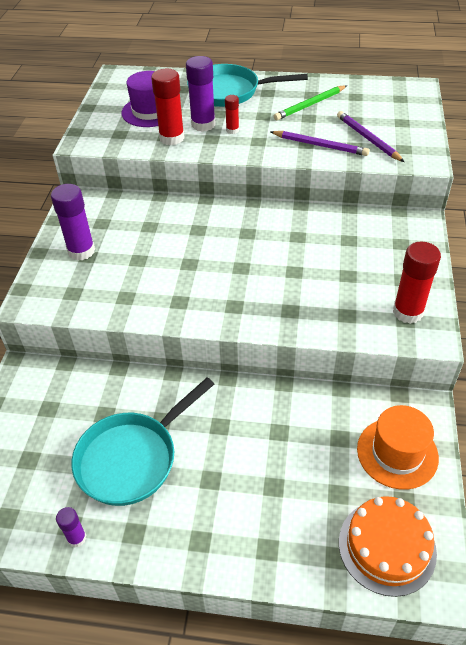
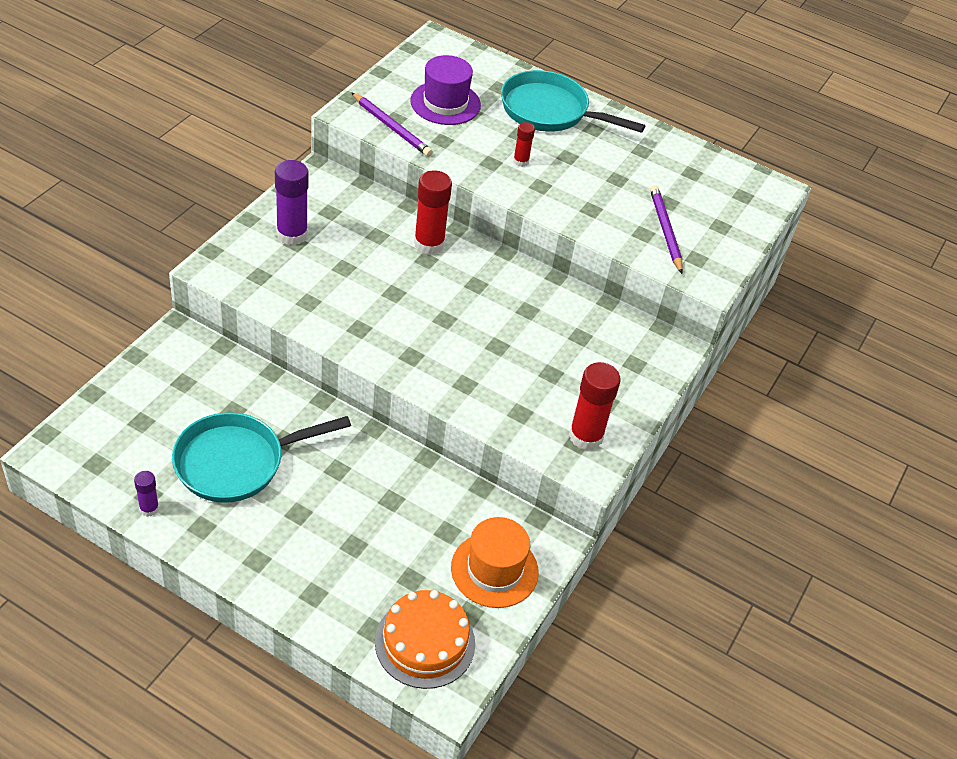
camera: 15 degrees right, 0 degrees up
red glue stick [151,69,185,145] -> red glue stick moved to [414,170,452,255]
purple glue stick [186,56,216,132] -> none
purple pencil [270,131,369,156] -> purple pencil moved to [351,92,433,157]
green pencil [274,85,347,120] -> none

